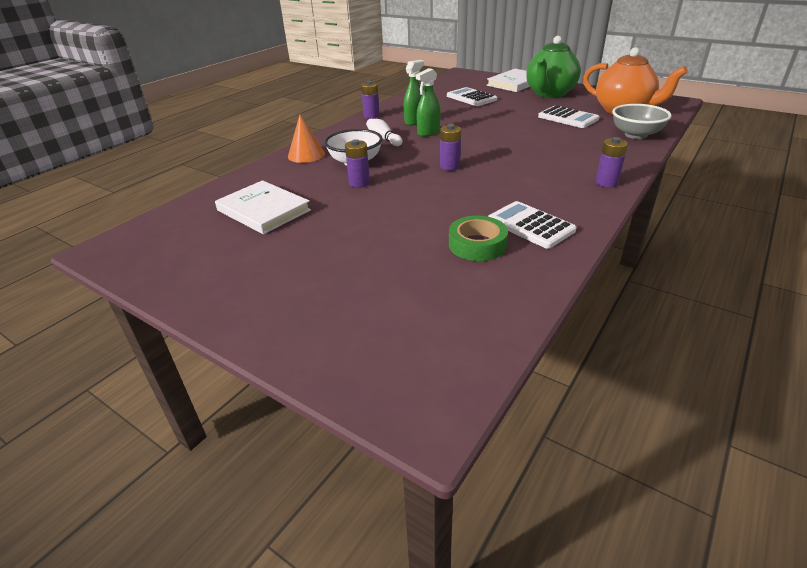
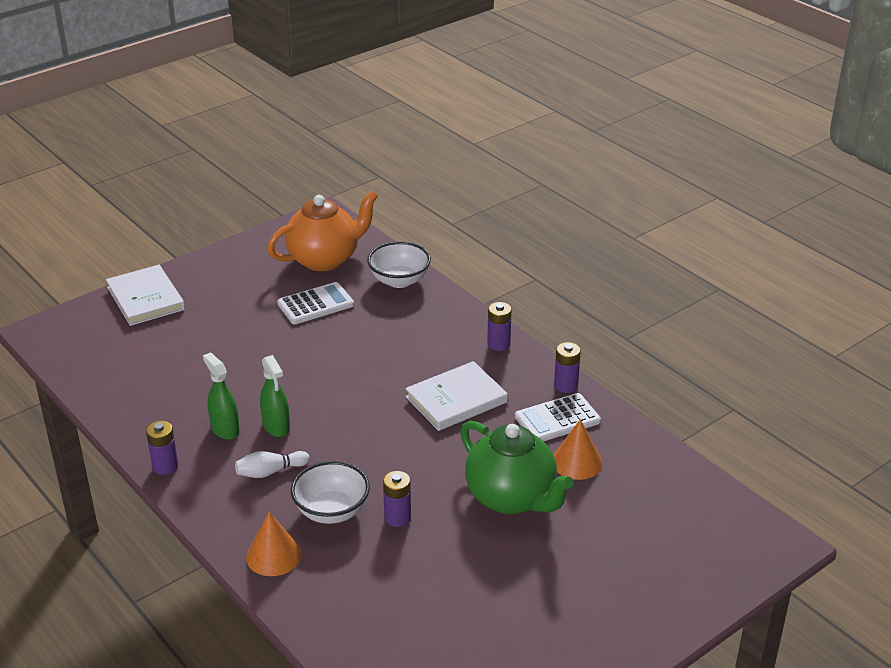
camera: 75 degrees left, 0 degrees up
white book [215,180,311,234] -> white book moved to [405,361,508,431]
purple battery [440,124,461,171] -> purple battery moved to [554,342,581,393]
white calculator [447,87,497,106] -> none
green tape [449,216,508,261] -> orange cone [553,419,603,480]
green teapot [526,36,581,98] -> green teapot moved to [460,421,574,514]
grey bowl [612,104,672,139] -> white bowl [367,242,431,288]

